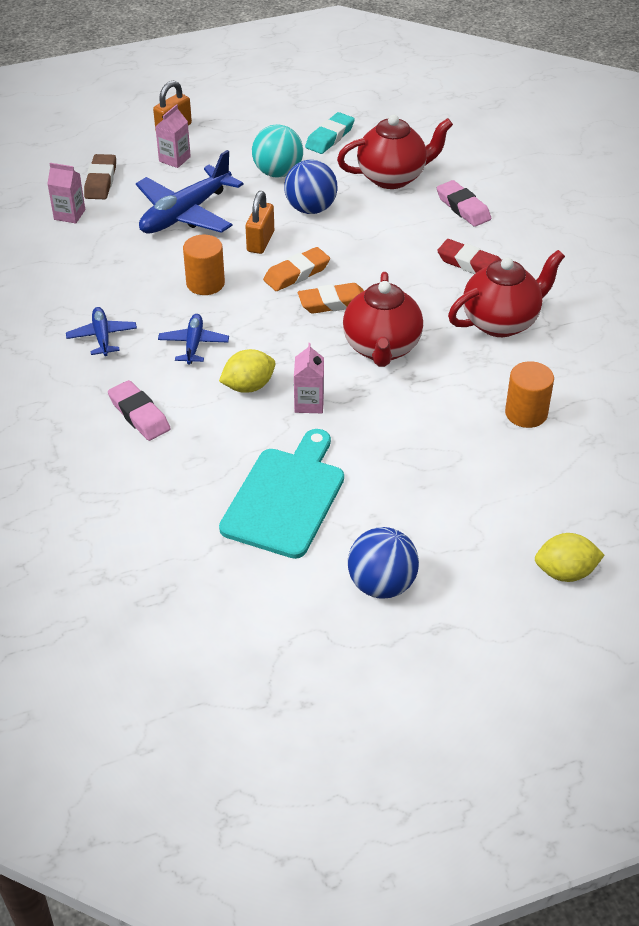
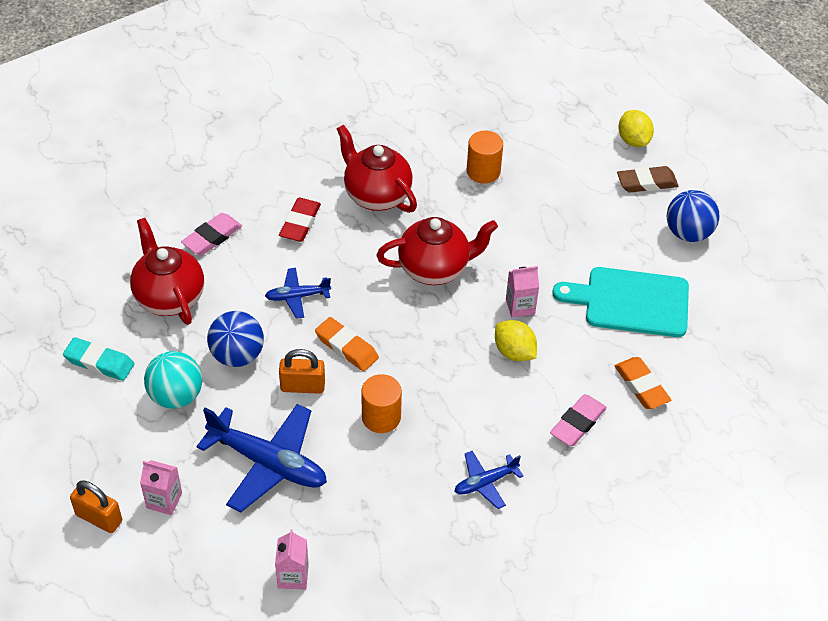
camera: 105 degrees left, 5 degrees up
brown eraser [84,154,116,199] -> brown eraser moved to [617,166,678,192]
blue plane [158,314,229,365] -> blue plane moved to [265,268,331,319]
orange eraser [298,283,364,314] -> orange eraser moved to [615,357,671,409]

